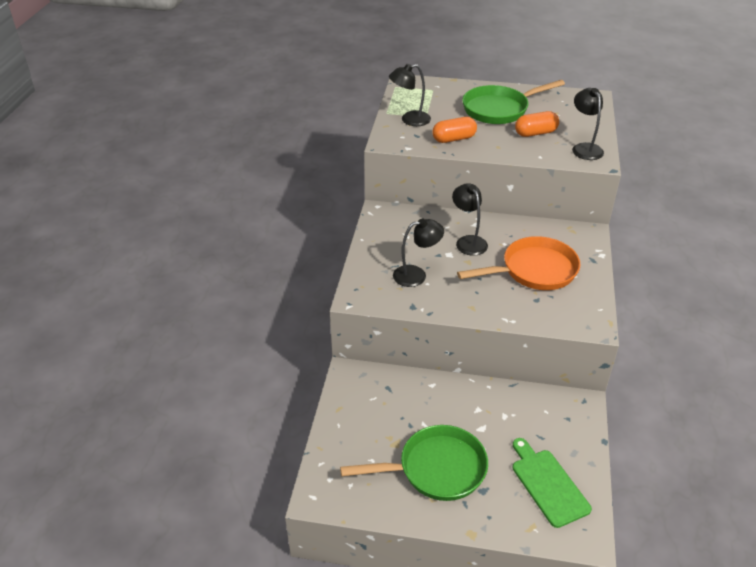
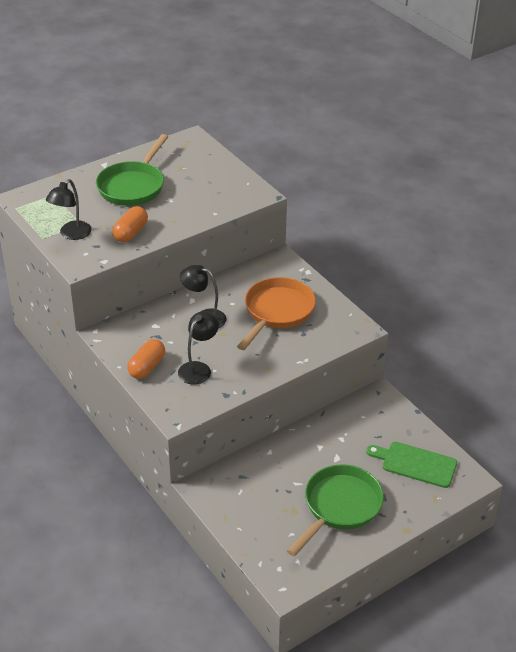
camera: 45 degrees left, 0 degrees up
orange capsule [515,111,559,137] -> orange capsule moved to [127,339,165,379]
black lamp [572,88,604,160] -> none

